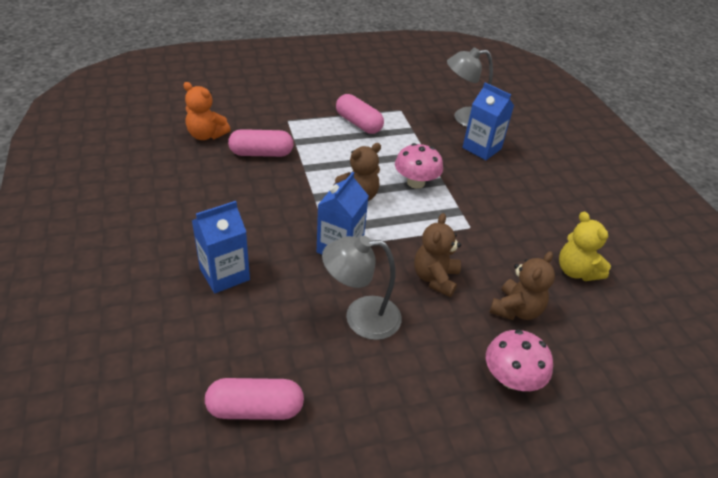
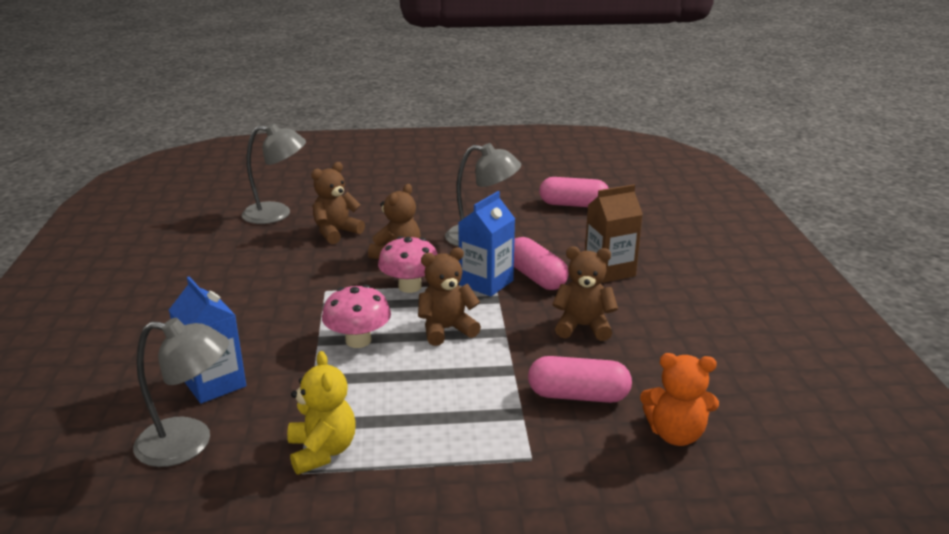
camera: 165 degrees left, 15 degrees down
orange teddy bear [183,82,231,140] -> orange teddy bear turned 150 degrees clockwise [640,353,719,446]
blue carton [192,201,250,293] -> brown carton [585,184,643,283]
pink capsule [336,94,384,134] -> pink capsule moved to [514,237,569,290]
pink mushroom [486,330,553,391] -> pink mushroom moved to [378,236,438,293]
yellow teddy bear [559,211,611,281] -> yellow teddy bear moved to [287,351,355,475]
none -> grey lamp [242,123,306,224]
none -> brown teddy bear [552,246,618,341]

